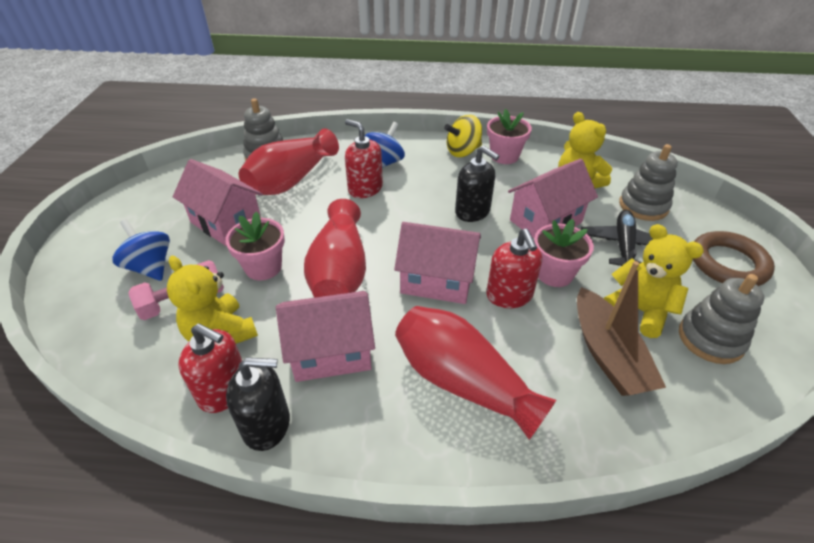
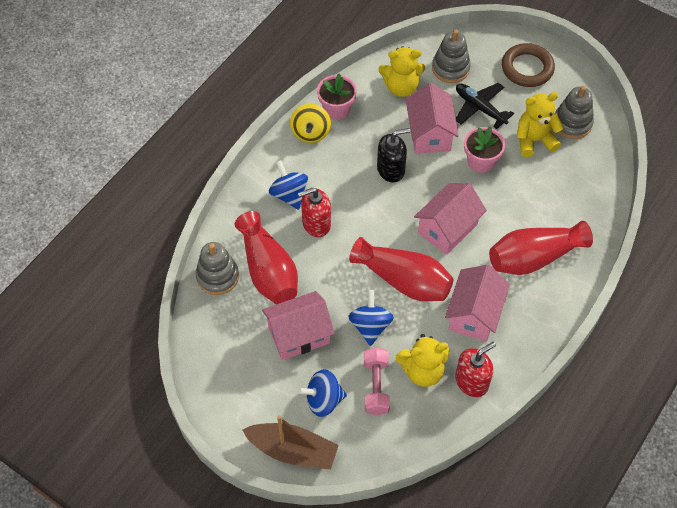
camera: 60 degrees left, 15 degrees up
pink flower pot [225,211,285,280] -> blue spinning top [348,290,394,346]
black soap dispenser [226,358,290,451] -> none
red soap dispenser [486,228,542,308] -> none
brown boat [577,261,666,396] -> brown boat moved to [242,415,339,470]

